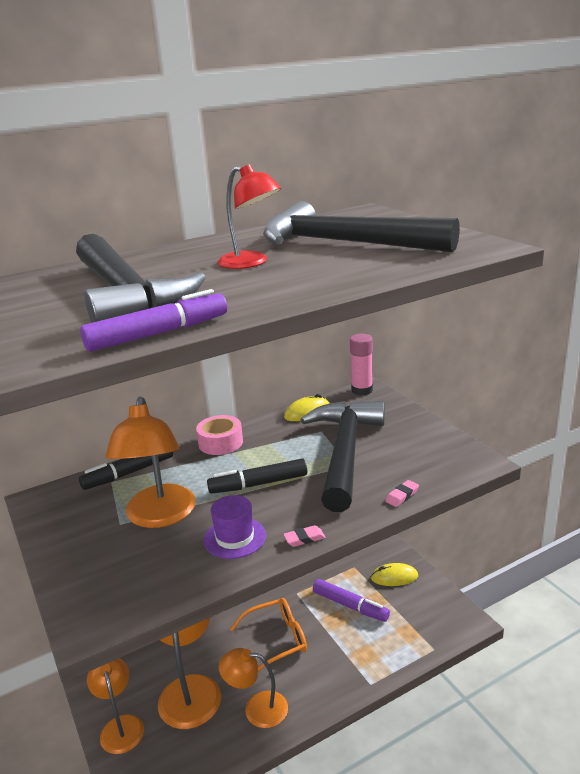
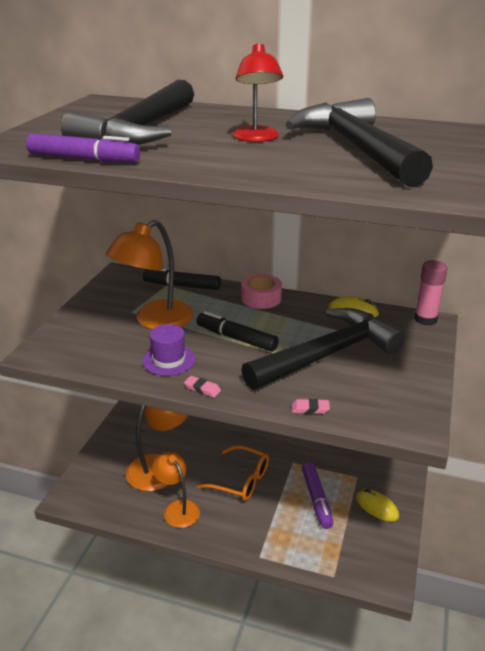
camera: 45 degrees right, 5 degrees up
orange lamp [87,658,144,754] -> none

